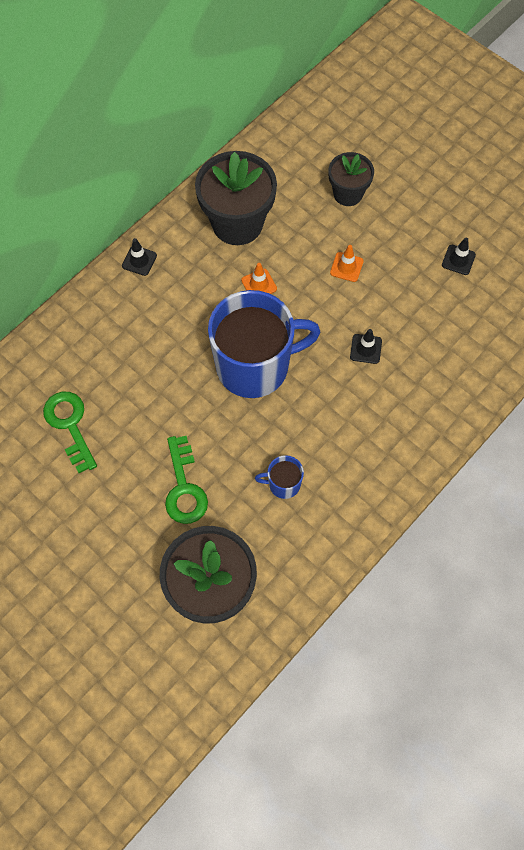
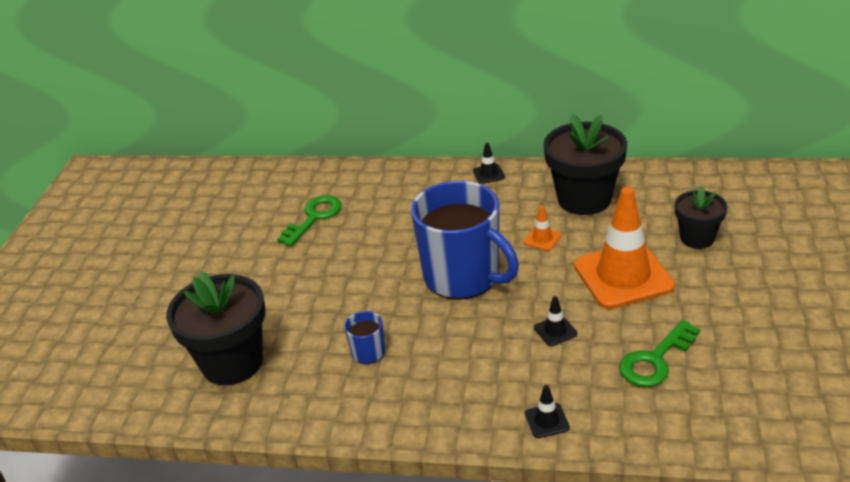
camera: 60 degrees right, 30 degrees down
green key [165,435,208,524] -> green key moved to [619,320,700,387]
orange traffic cone [330,245,364,282] -> orange traffic cone [574,187,675,309], size x2.48
black traffic cone [442,237,476,275] -> black traffic cone moved to [525,385,570,438]

